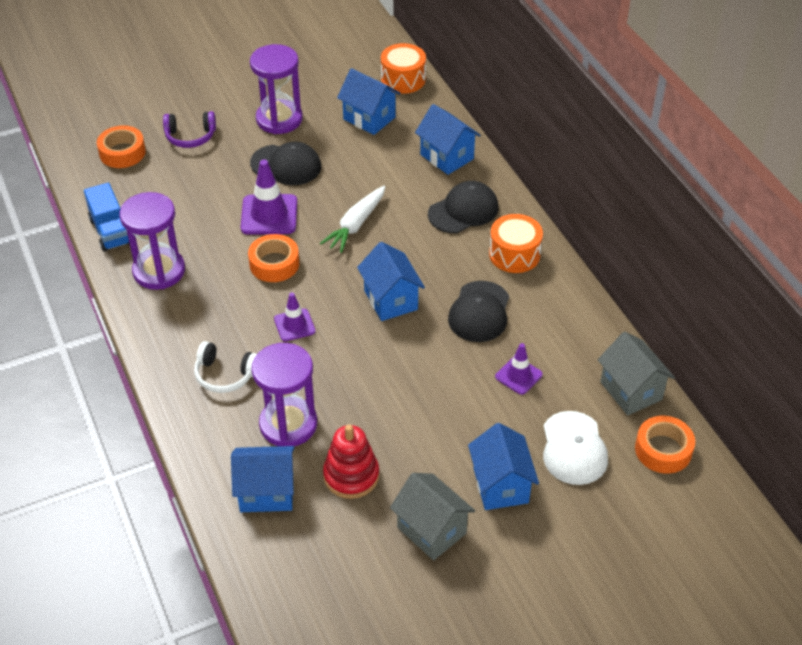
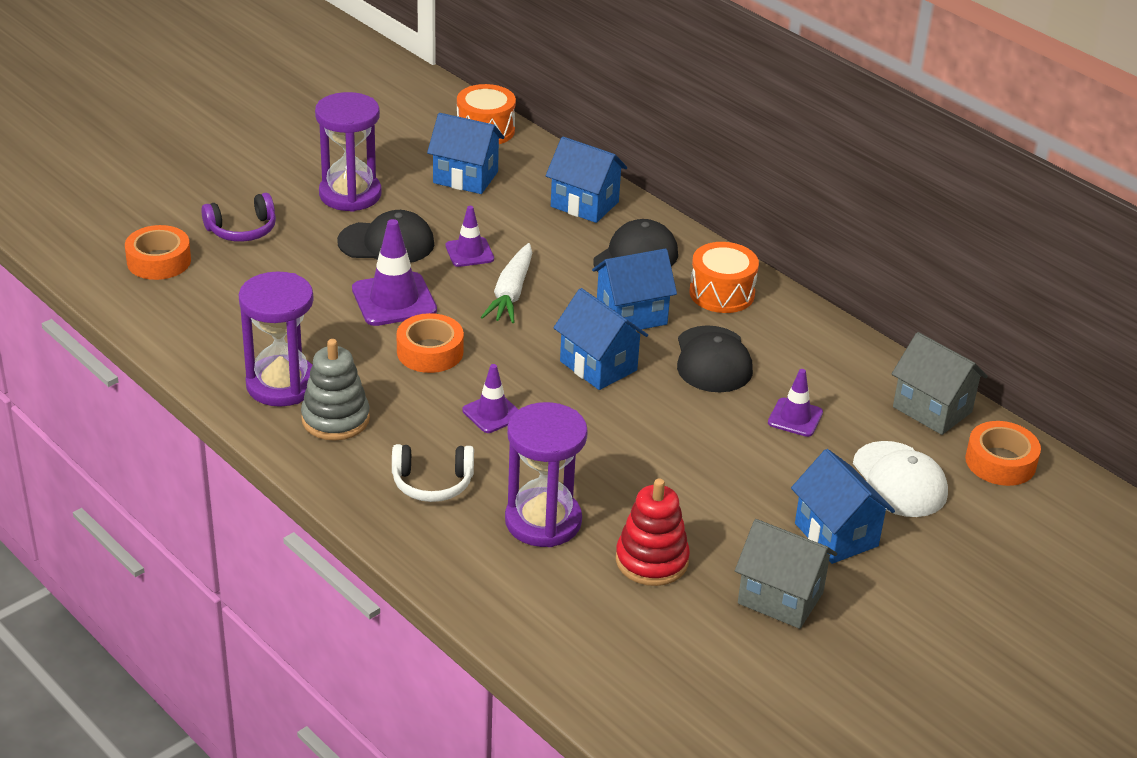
camera: 20 degrees left, 10 degrees down
blue truck [84,183,129,252] -> none
blue house [231,446,295,512] -> blue house moved to [592,249,677,331]
none -> grey stacking toy [301,339,370,441]
none -> purple traffic cone [446,206,494,267]

